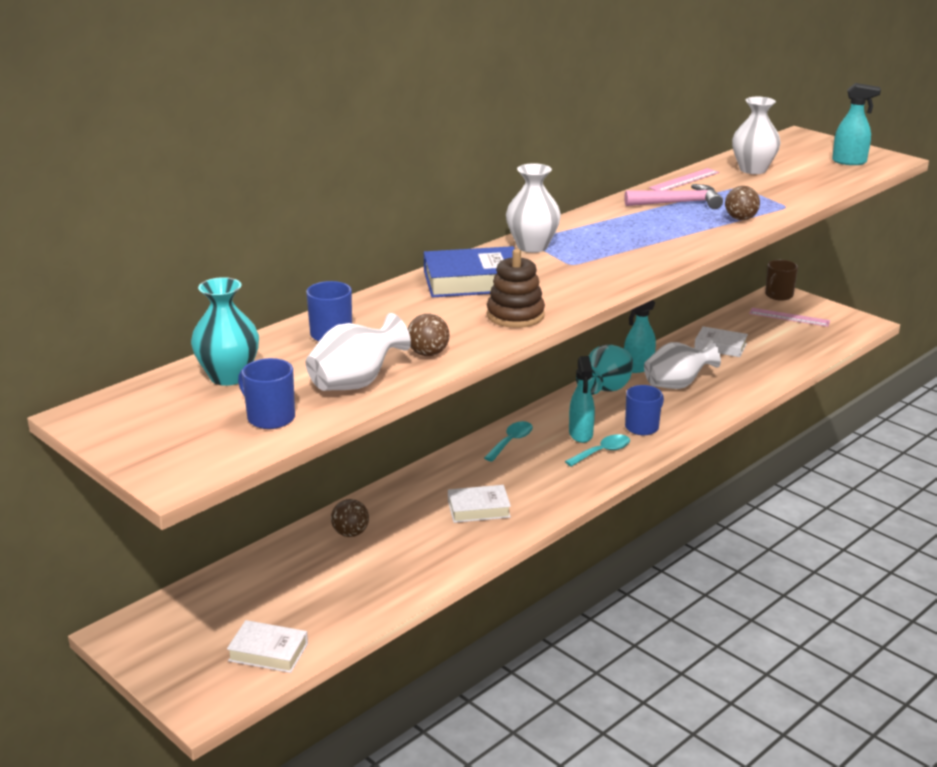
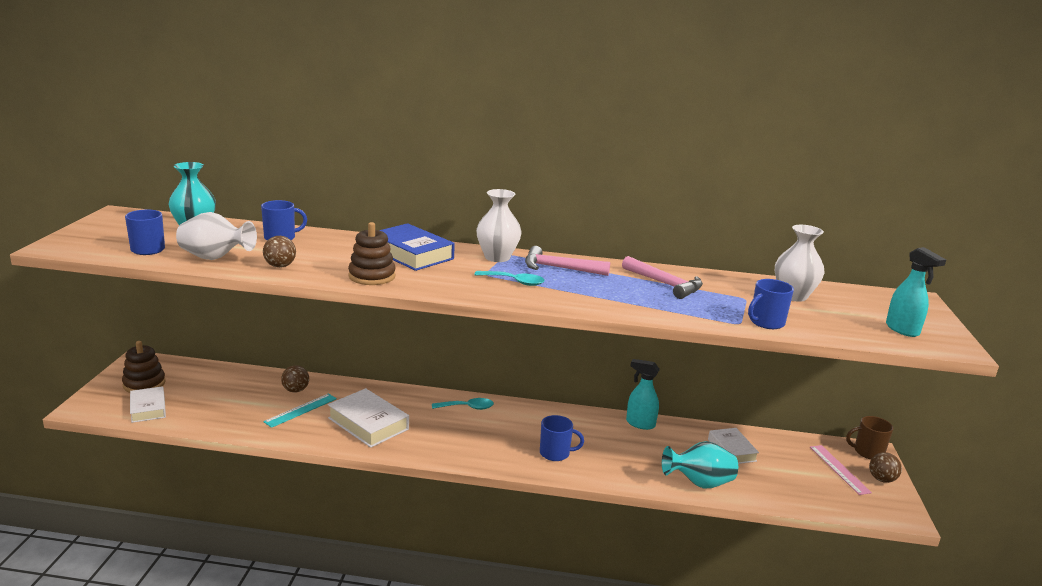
camera: 50 degrees right, 5 degrees down
white book [448,485,511,523] -> white book [328,388,409,448], size x1.55
turquoise spoon [565,434,630,467] -> turquoise spoon moved to [474,271,545,286]
turquoise spray bottle [569,356,595,443] -> none
turquoise vase [576,344,633,395] -> turquoise vase moved to [662,441,738,489]
white vase [644,340,721,389] -> none
pink ruler [649,168,719,191] -> none
brown ball [725,186,760,220] -> brown ball moved to [869,452,902,483]
none -> brown stacking toy [122,341,166,393]
none -> turquoise ruler [263,393,337,428]
none -> pink hammer [525,246,610,276]
none -> blue mug [748,279,794,329]

